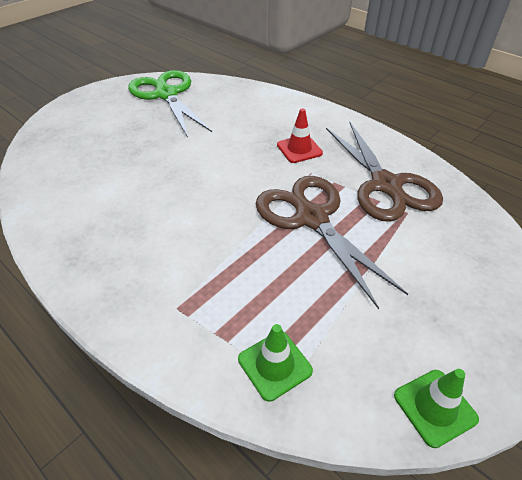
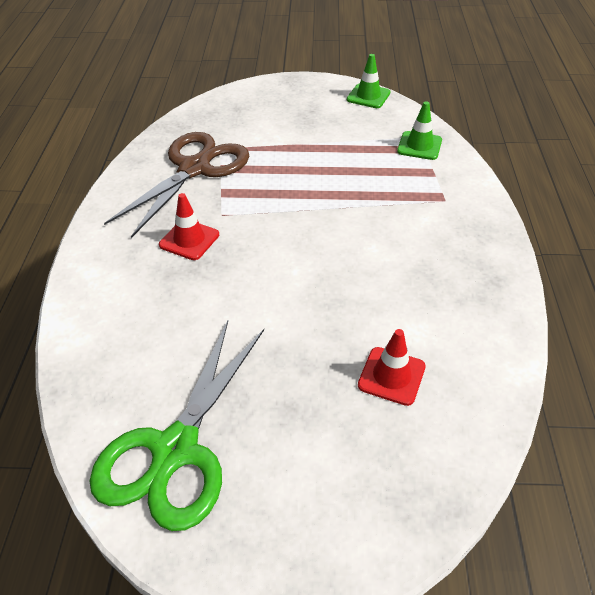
camera: 130 degrees left, 0 degrees up
brown scissors [256,176,408,309] -> none
none -> red traffic cone [358,329,426,406]

